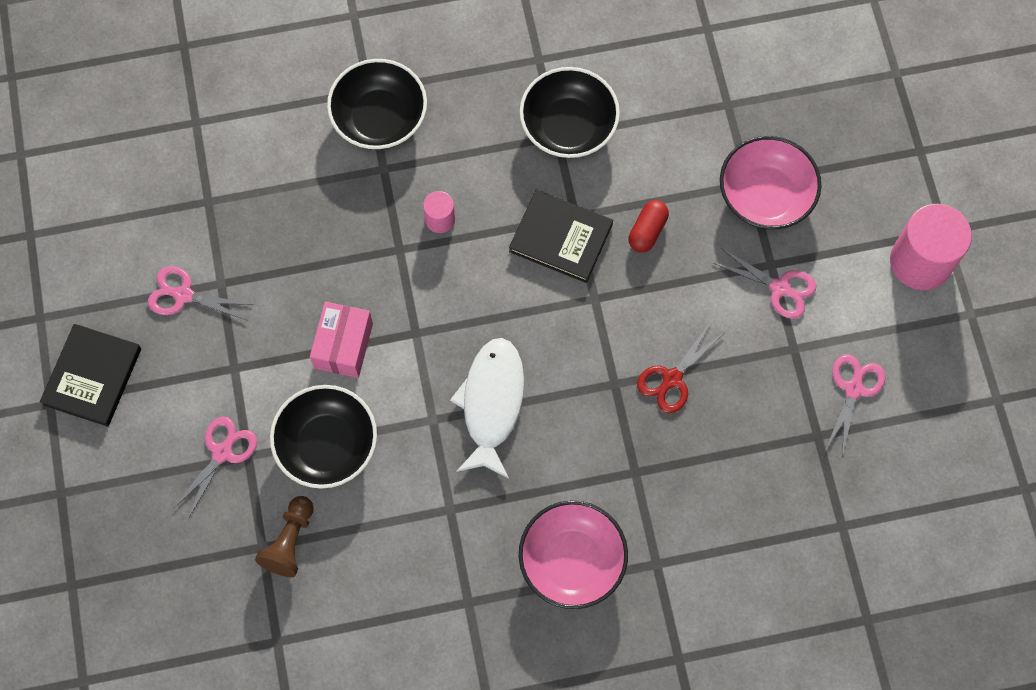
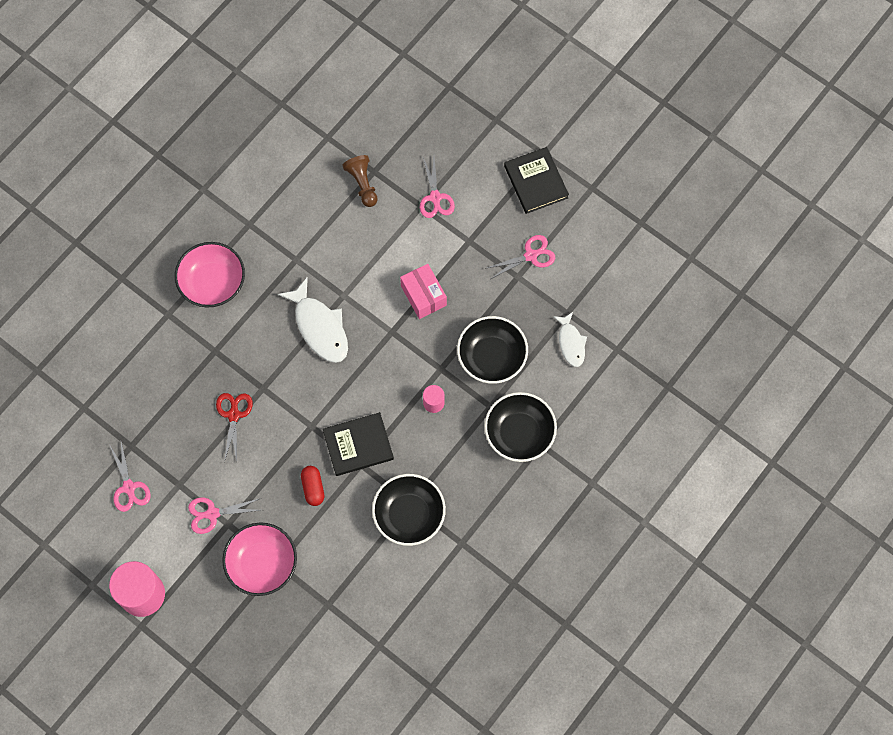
camera: 140 degrees right, 0 degrees up
black bowl [270,385,377,489] -> black bowl moved to [457,316,528,384]
none -> white fish [553,312,587,367]

